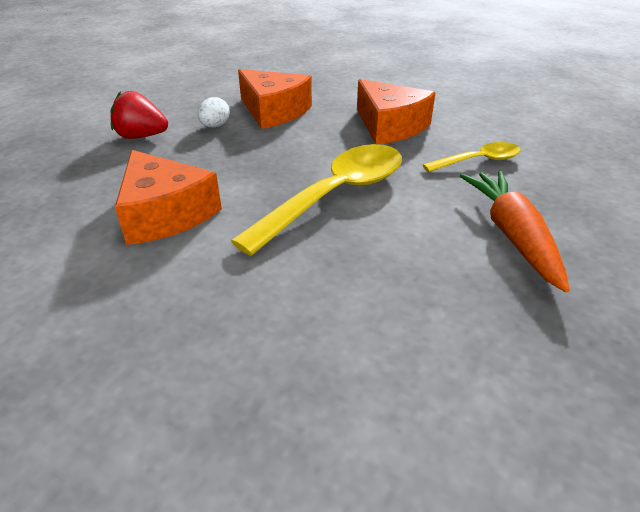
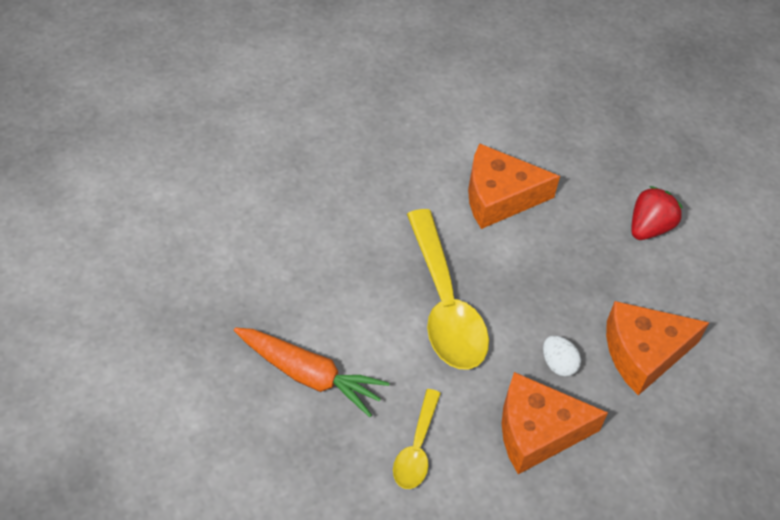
camera: 120 degrees right, 15 degrees up
white egg [198,97,230,127] -> white egg moved to [543,335,581,377]

